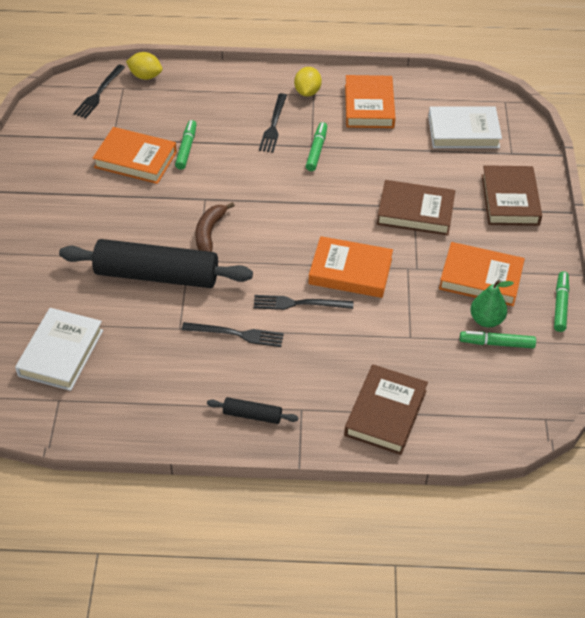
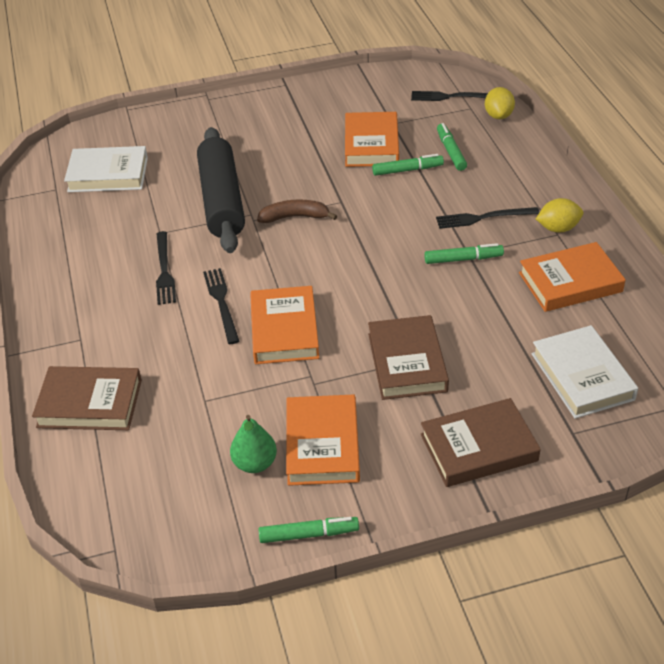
camera: 75 degrees right, 5 degrees down
black rolling pin [207,397,298,424] -> none
green marker [460,331,536,348] -> green marker moved to [437,123,467,171]

